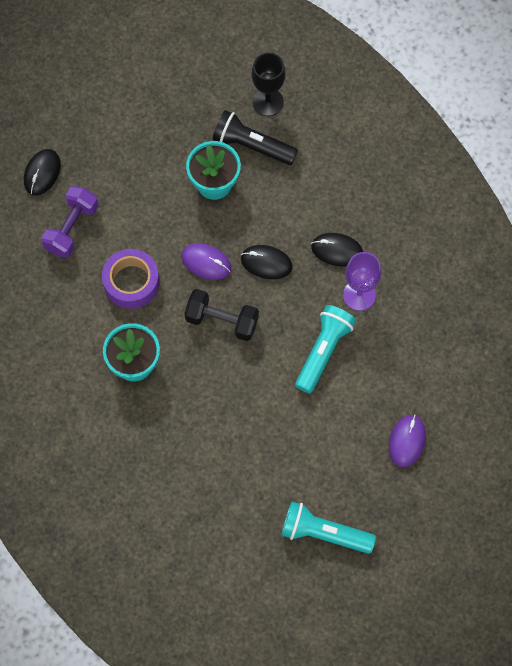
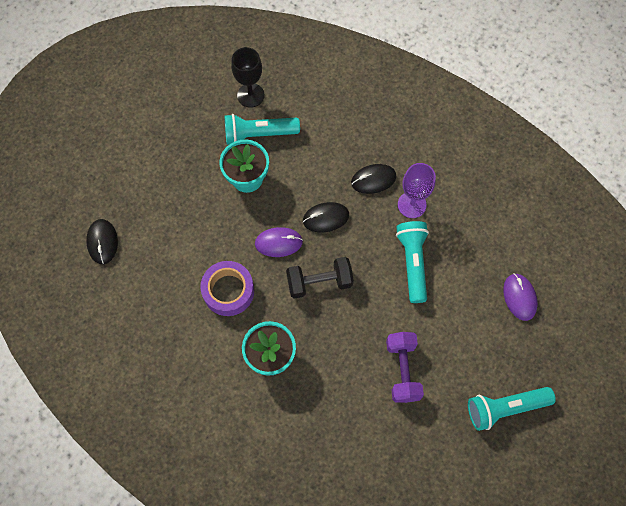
camera: 30 degrees left, 0 degrees up
purple dumbbell [41,186,99,258] -> purple dumbbell moved to [386,332,424,403]
black flashlight [212,110,298,165] -> turquoise flashlight [225,114,300,145]

